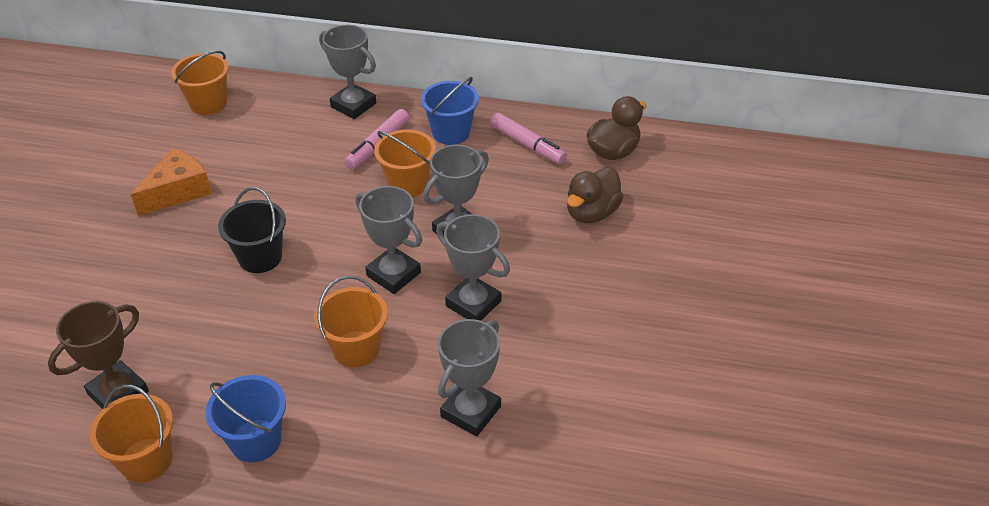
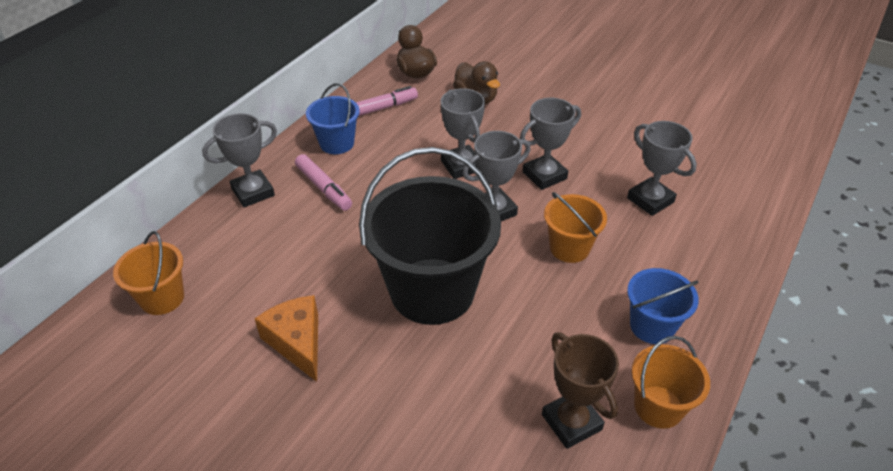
camera: 70 degrees left, 0 degrees up
black bucket [218,187,286,273] -> black bucket [359,147,501,325], size x2.01
orange bucket [374,130,436,197] -> none

